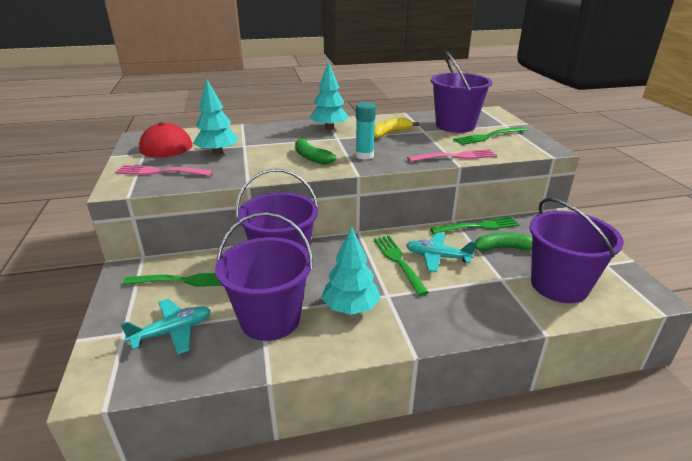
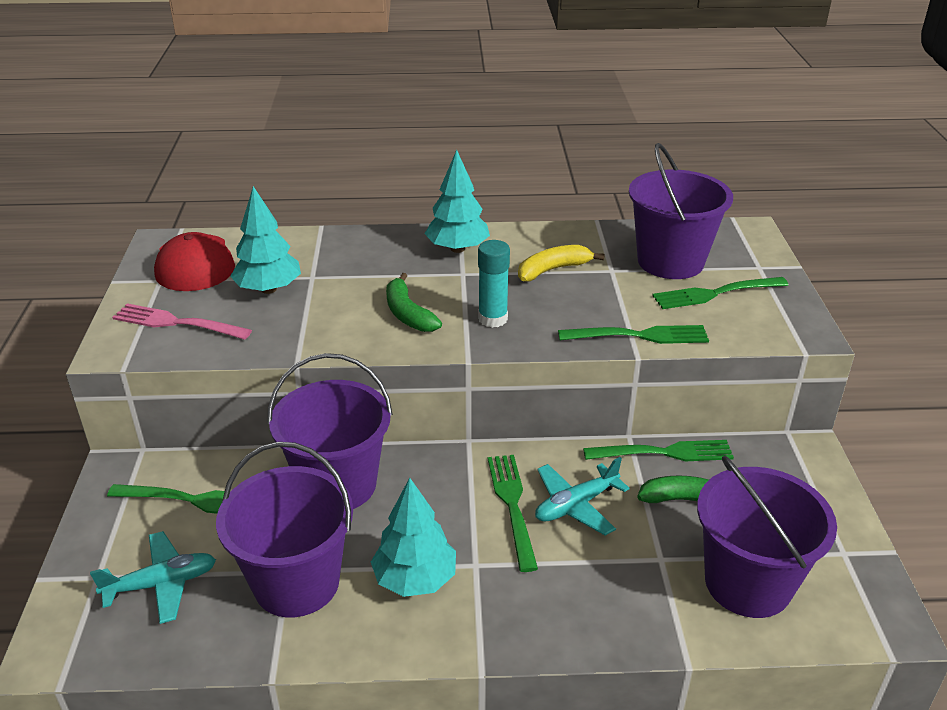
camera: 10 degrees right, 5 degrees up
turquoise plane [406,232,476,272] -> turquoise plane turned 60 degrees counterclockwise [535,457,630,535]
pink fork [407,149,497,162] -> green fork [558,325,709,344]

